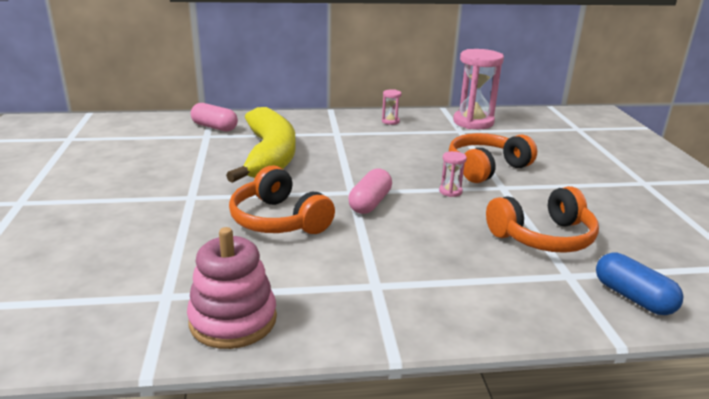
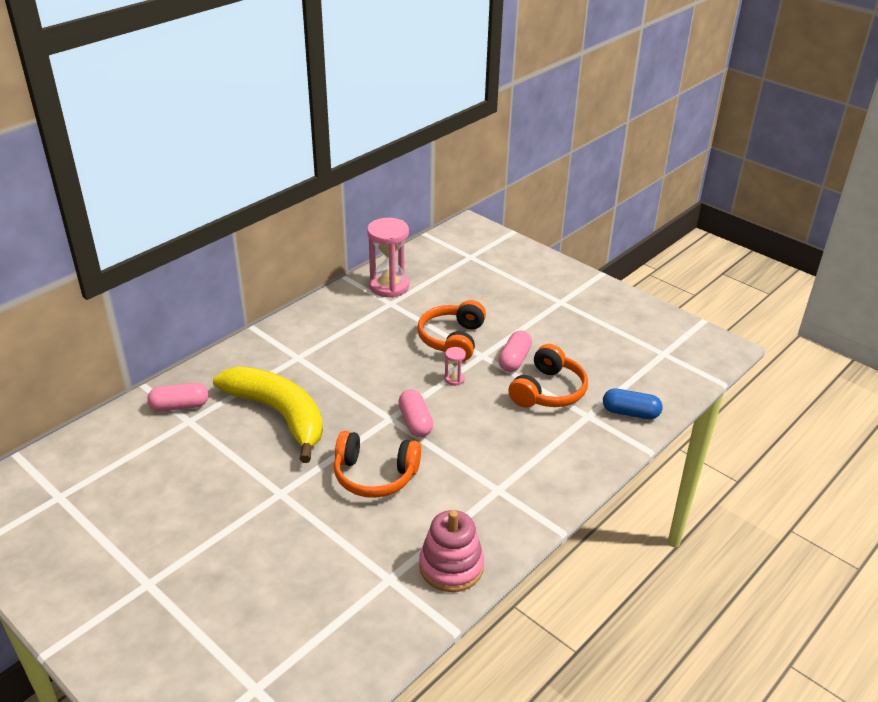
camera: 40 degrees left, 10 degrees up
pink hourglass [382,90,402,125] -> none
none -> pink capsule [499,330,532,372]

